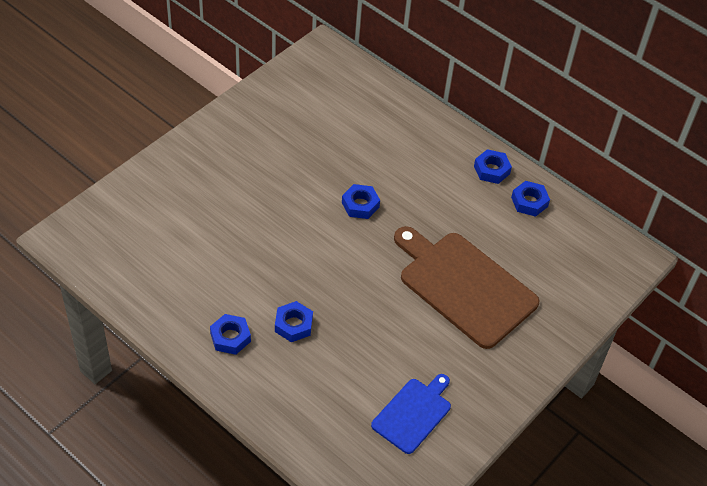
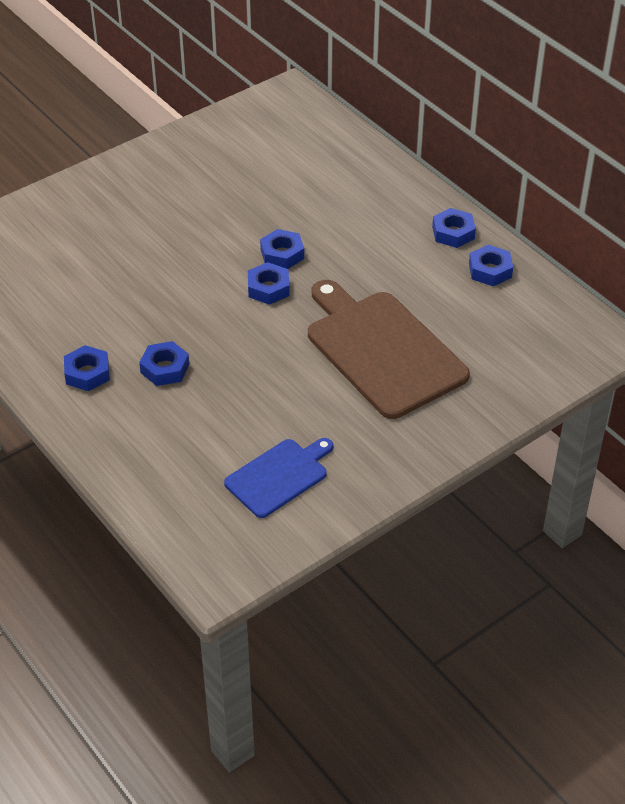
camera: 15 degrees right, 5 degrees down
none -> blue nut [248,262,290,305]

